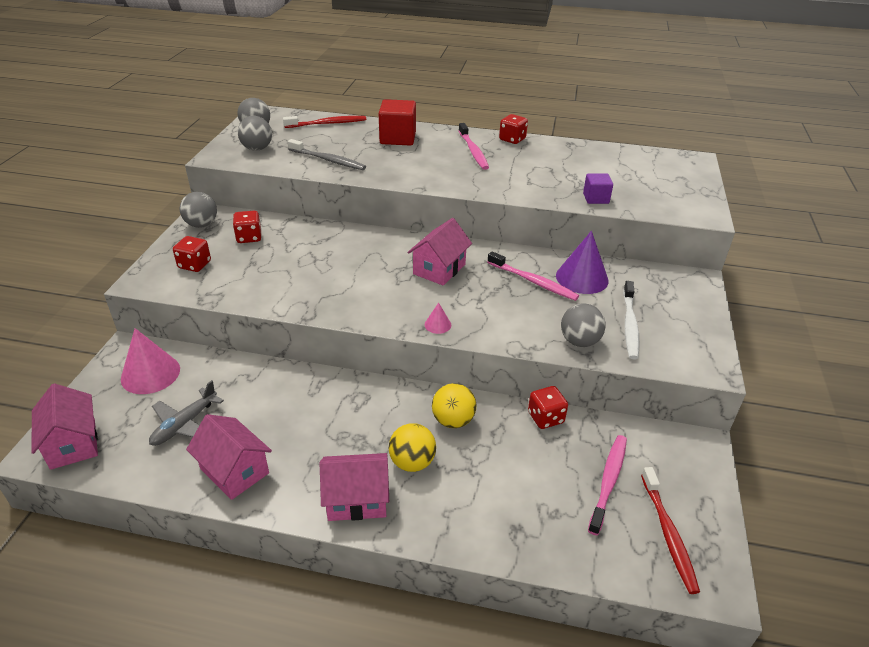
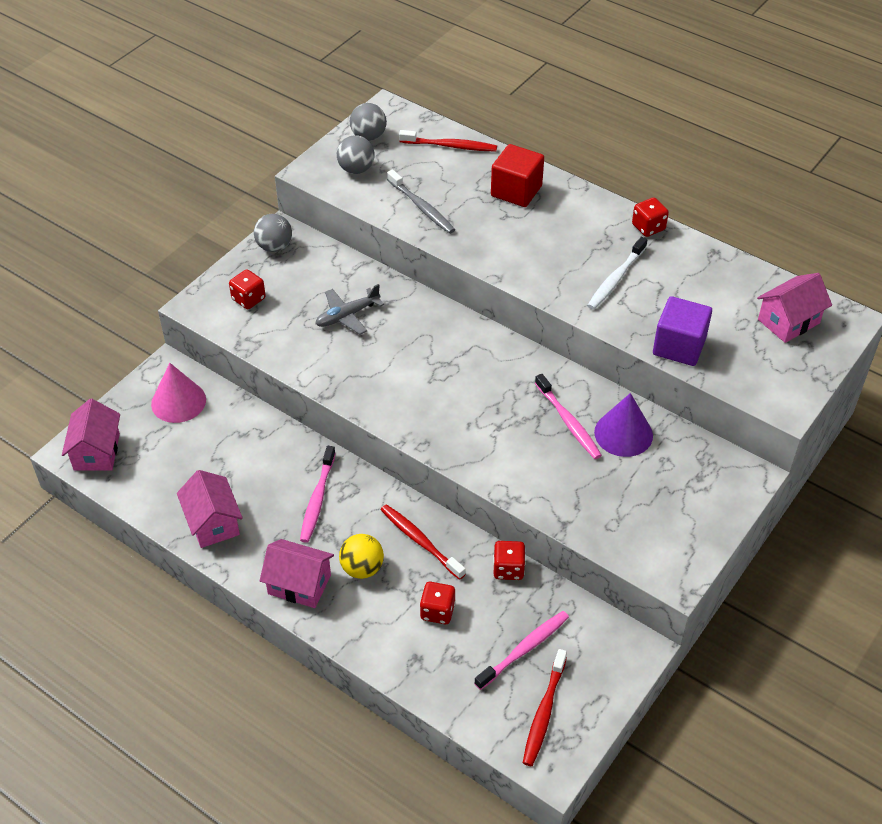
camera: 25 degrees right, 10 degrees up
grey plane [149,380,224,446] -> grey plane moved to [315,284,384,335]
red dice [233,211,261,243] -> red dice moved to [420,582,455,624]
pink house [407,218,472,286] -> pink house moved to [757,273,832,343]
pink cone [425,303,451,334] -> none
yellow ball [432,383,476,428] -> red toothbrush [381,504,466,580]
pink toothbrush [459,123,489,170] -> pink toothbrush moved to [300,446,336,543]
grey ball [561,303,606,347] -> none
purple cube [583,173,613,204] -> purple cube [653,296,712,366], size x1.70
white toothbrush [623,281,640,360] -> white toothbrush moved to [587,237,647,310]

